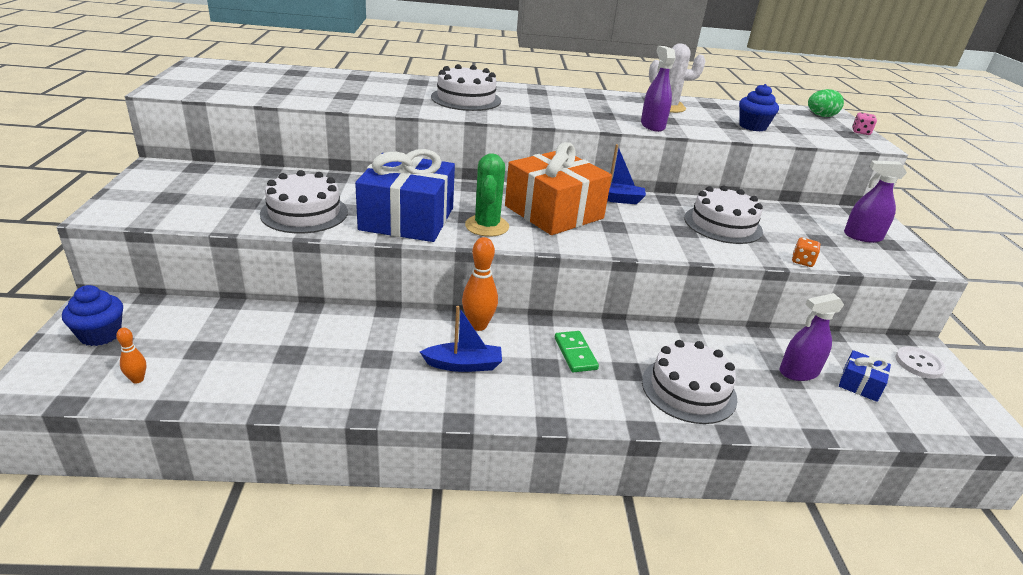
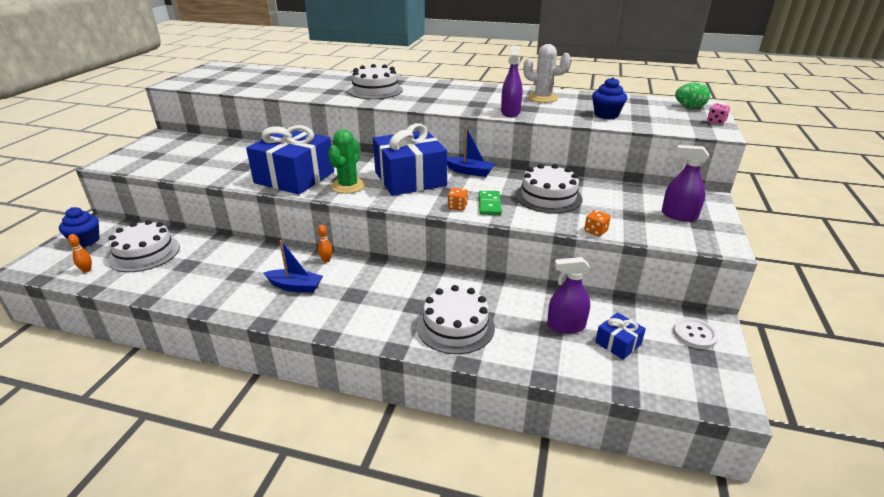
camera: 20 degrees right, 0 degrees up
white cake [260,170,348,233] -> white cake moved to [108,220,180,272]
orange bowling pin [462,237,498,331] -> orange bowling pin [318,225,333,263], size x0.54
orange gift [505,142,612,235] -> blue gift [373,123,447,196]
green domino [555,331,599,373] -> green domino moved to [479,191,502,215]
none -> orange dice [448,188,468,211]

